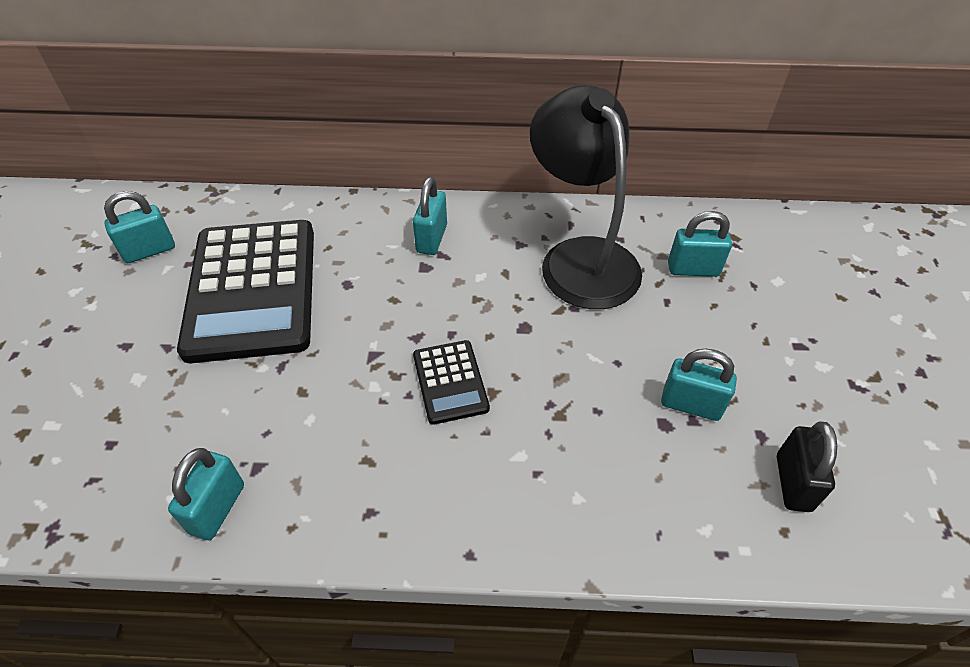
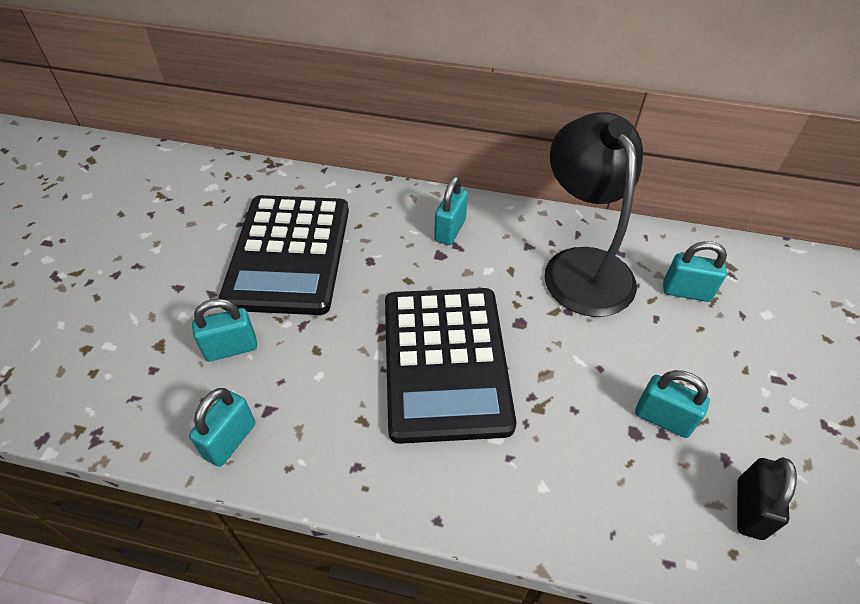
camera: 10 degrees right, 0 degrees up
turquoise padlock [104,191,175,263] -> turquoise padlock moved to [192,298,257,362]
black calculator [413,340,490,425] -> black calculator [385,288,516,444], size x2.16

